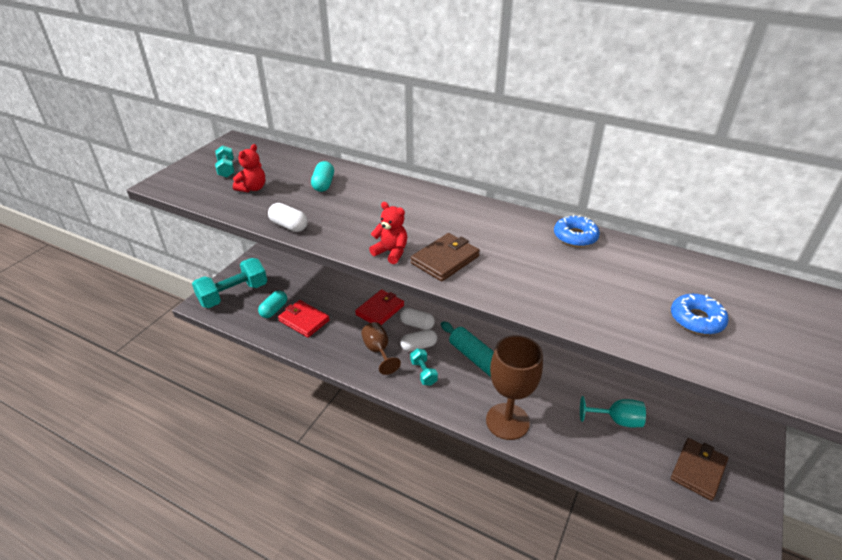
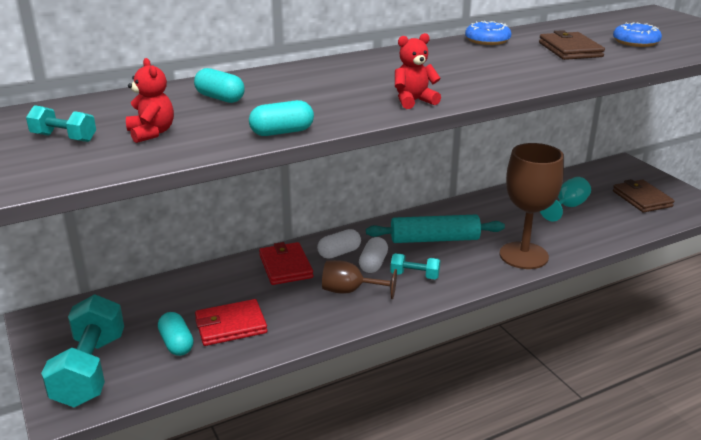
camera: 55 degrees left, 10 degrees down
white capsule [268,203,308,232] -> turquoise capsule [249,100,314,136]
brown wallet [411,233,480,282] -> brown wallet moved to [539,30,605,60]

